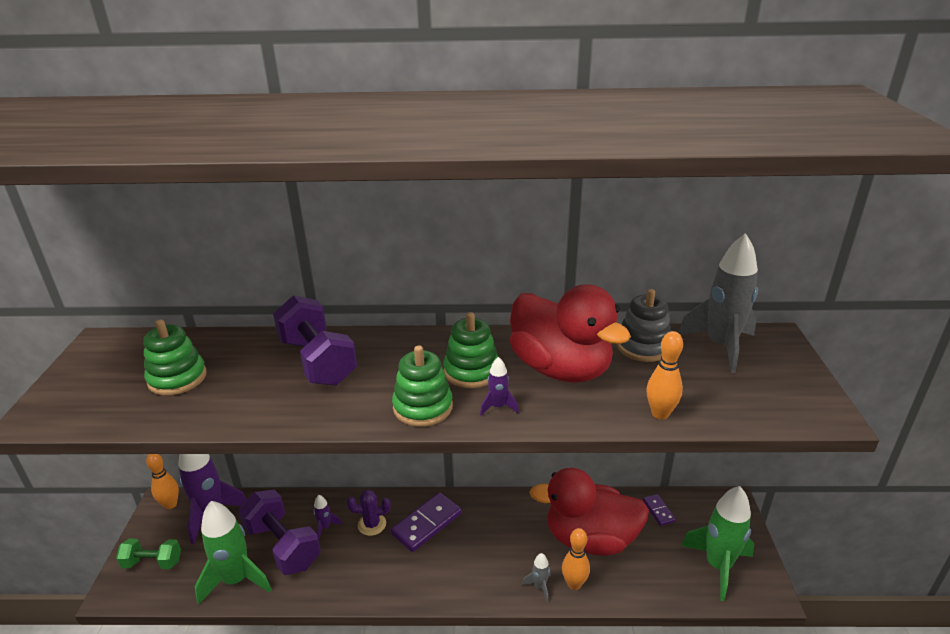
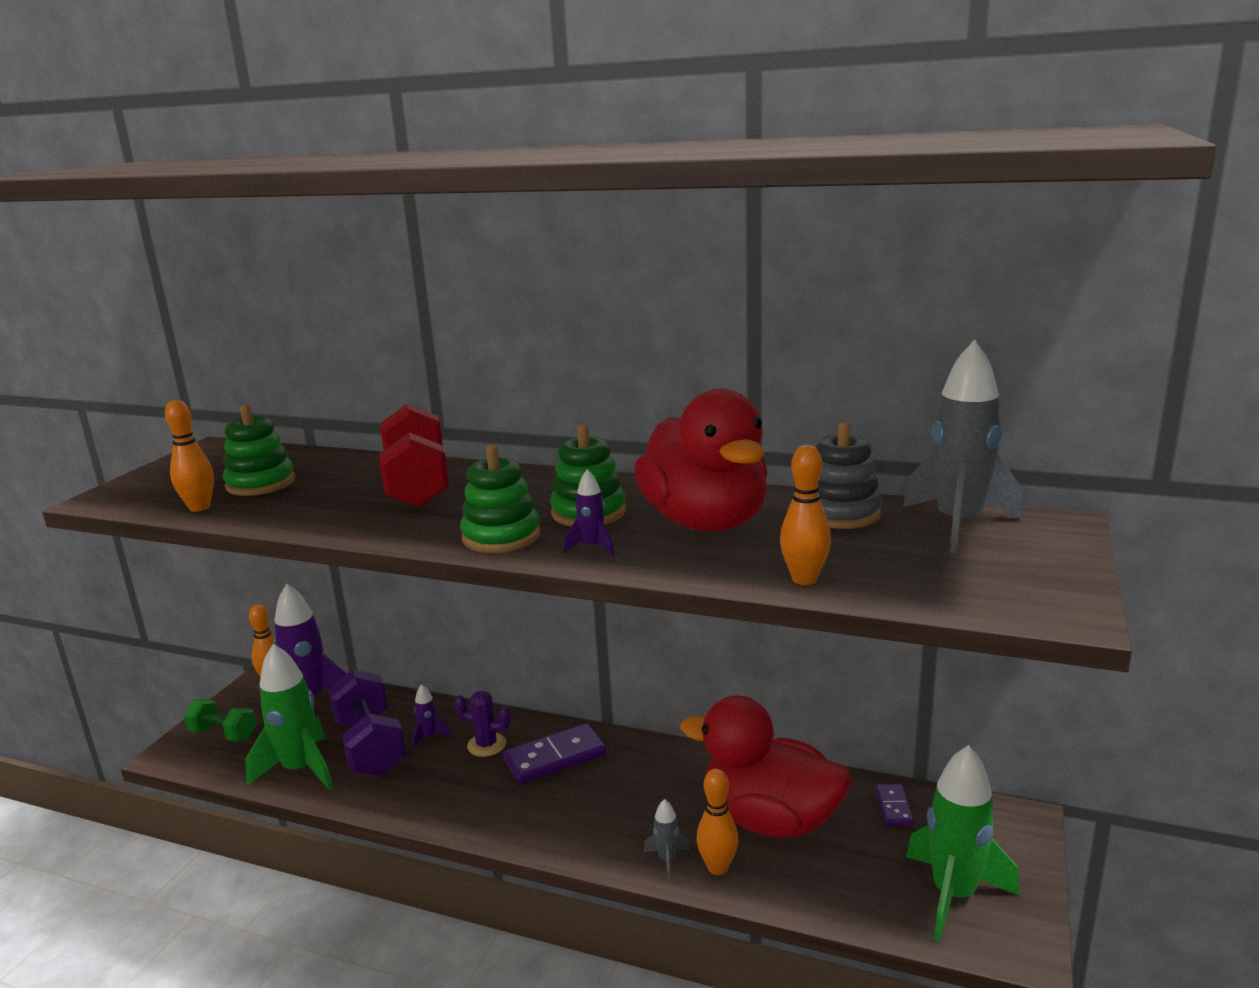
camera: 20 degrees right, 10 degrees down
purple dumbbell [273,295,357,386] -> red dumbbell [379,403,449,507]
none -> orange bowling pin [165,400,214,512]

